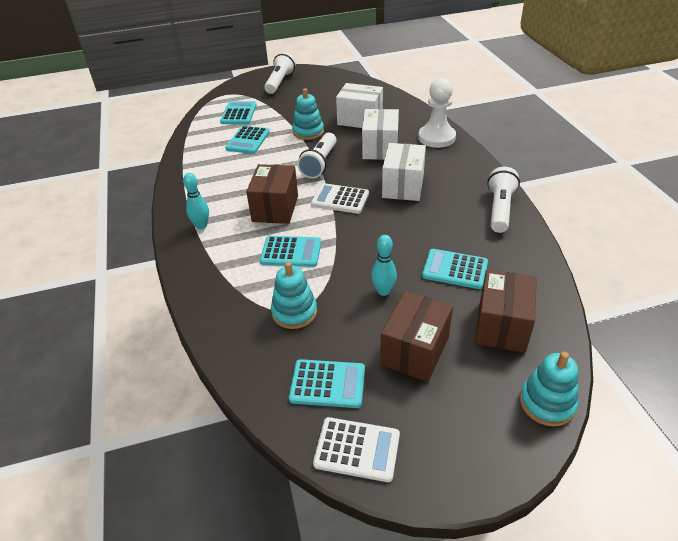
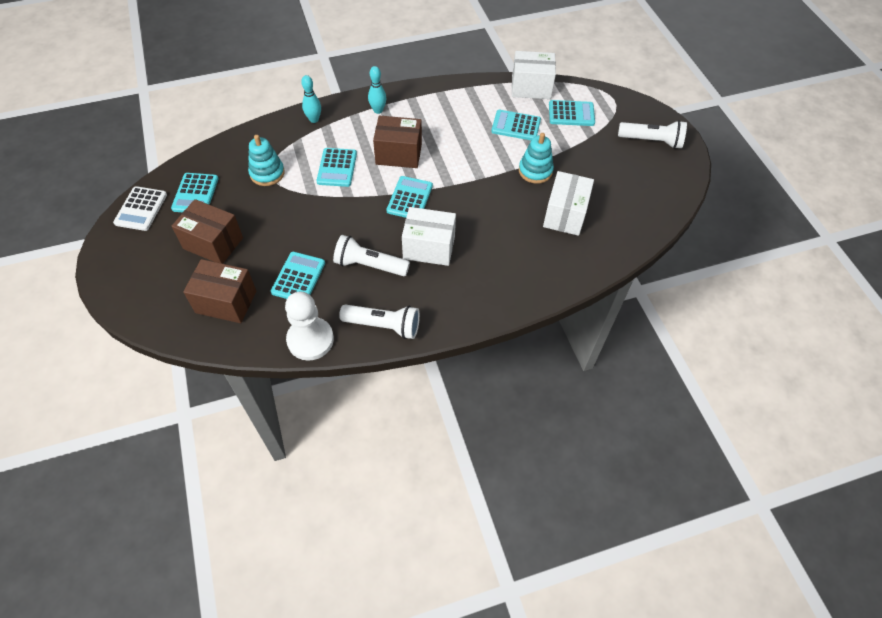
camera: 85 degrees right, 15 degrees up
white flashlight [297,133,337,179] -> white flashlight moved to [333,235,410,276]
white calculator [311,183,369,214] -> turquoise calculator [387,176,433,218]
white box [362,109,399,160] -> white box moved to [512,51,556,99]
turquoise bowling pin [371,235,397,296] -> turquoise bowling pin moved to [301,75,321,123]
white pawn [418,78,456,148] -> white pawn moved to [285,292,334,361]
turquoise stacking toy [520,352,578,426] -> none

